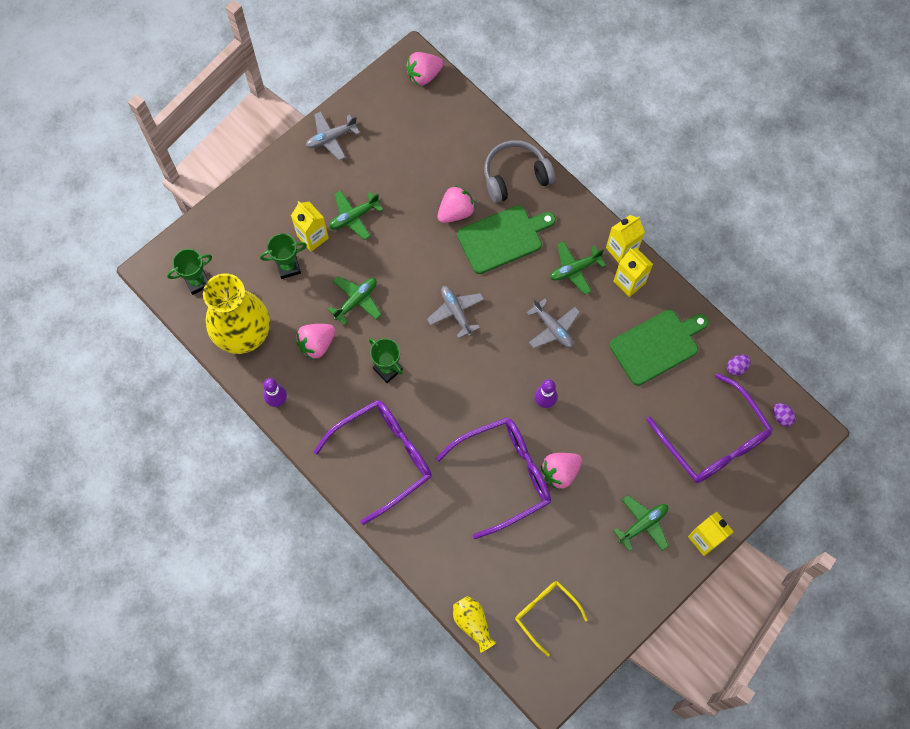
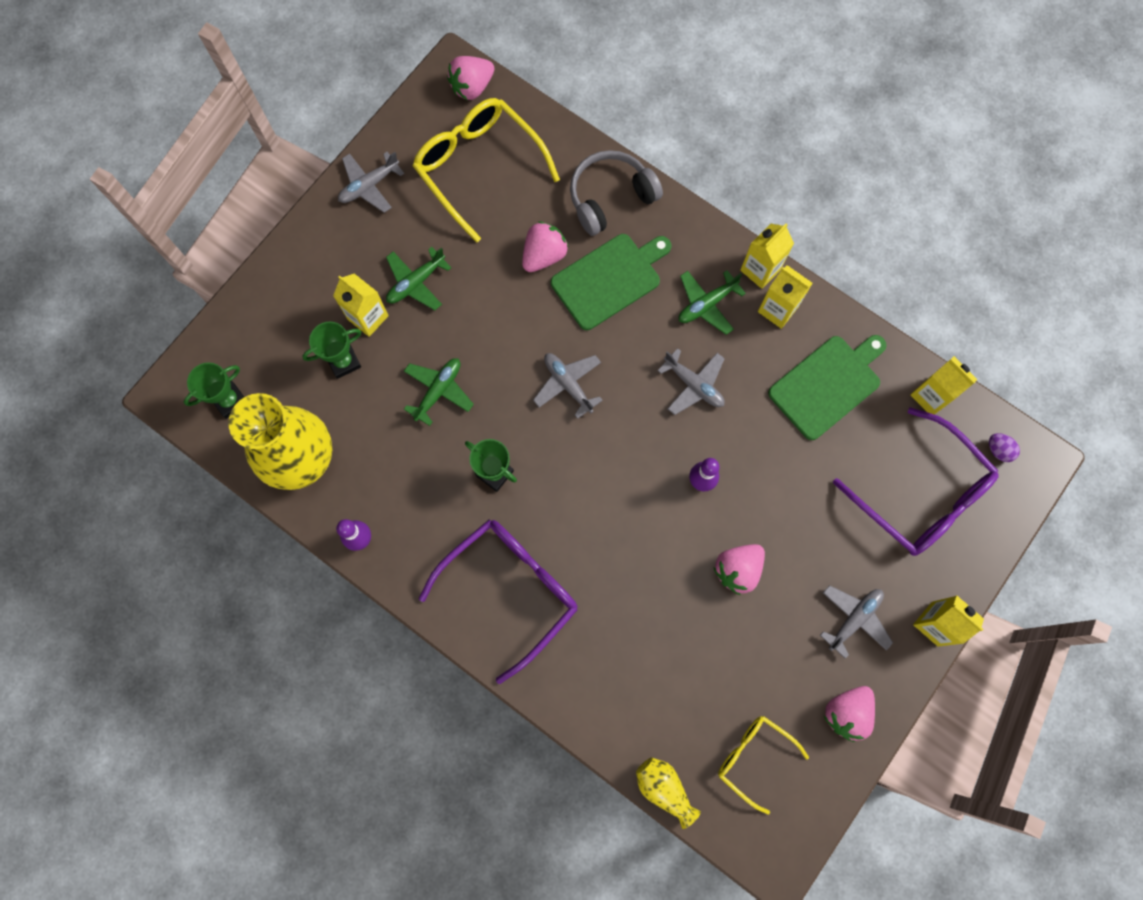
camera: 10 degrees left, 5 degrees up
pink strawberry [296,324,336,360] -> pink strawberry moved to [824,686,875,742]
purple glasses [436,417,551,539] -> none
green plane [613,495,669,551] -> grey plane [820,585,893,659]
purple egg [727,355,751,376] -> yellow carton [910,356,977,415]
none -> yellow glasses [413,98,560,243]

